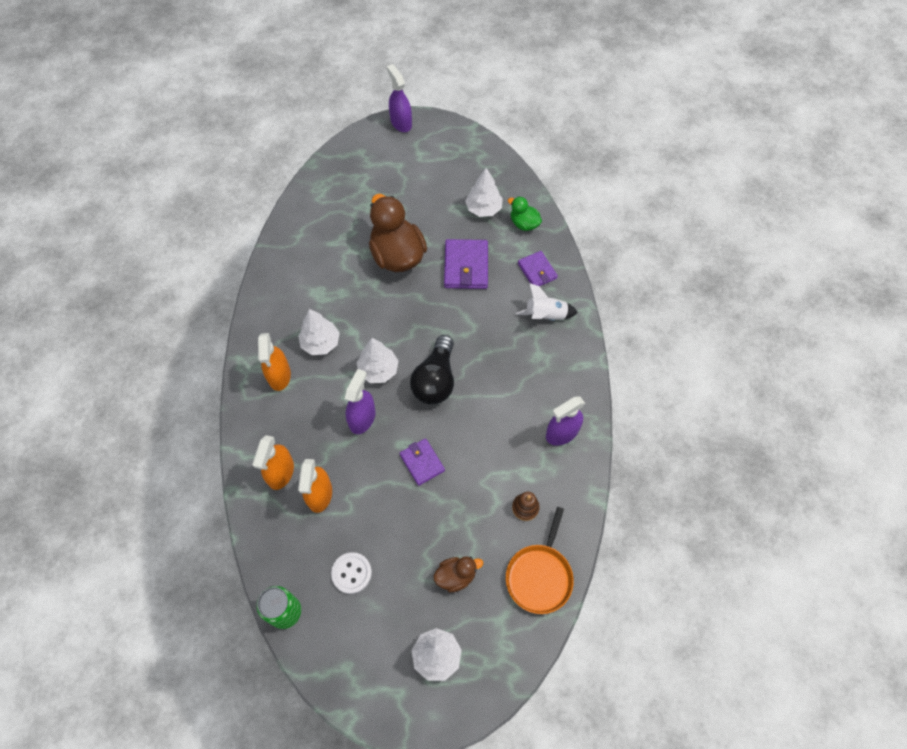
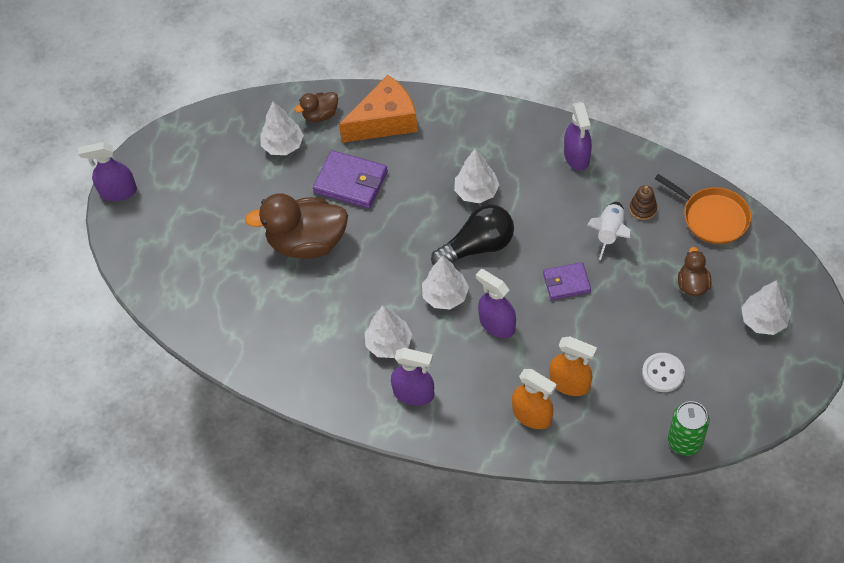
camera: 65 degrees left, 5 degrees down
orange spray bottle [258,333,291,391] -> purple spray bottle [391,348,434,406]
black light bulb [410,335,454,404] -> black light bulb turned 60 degrees counterclockwise [431,205,514,265]
green duck [508,196,542,231] -> brown duck [295,92,338,122]
white rocket [516,283,578,321] -> white rocket moved to [587,202,631,260]
purple wallet [518,251,558,286] -> orange cheese [339,75,418,143]
none -> white tree [454,149,499,203]

